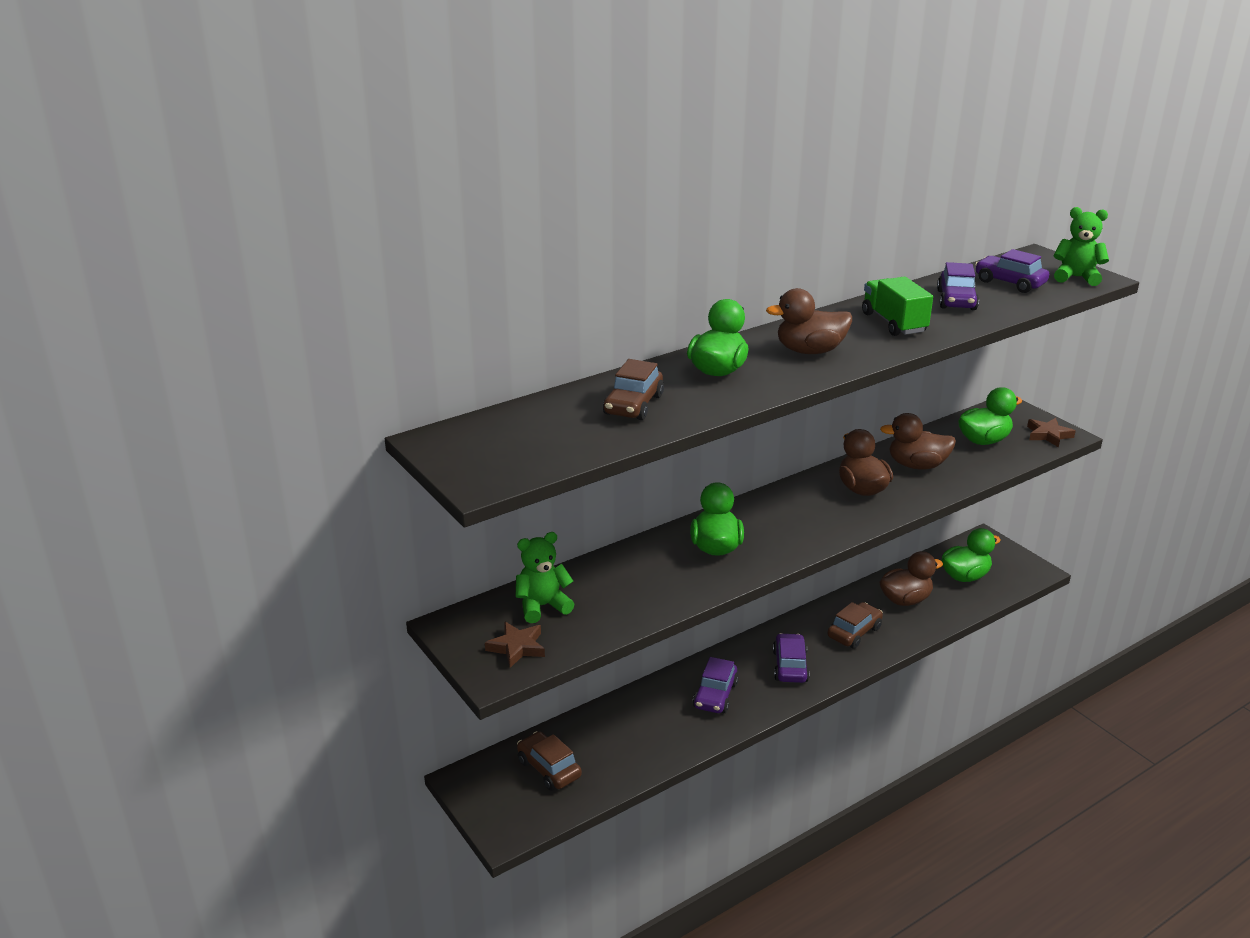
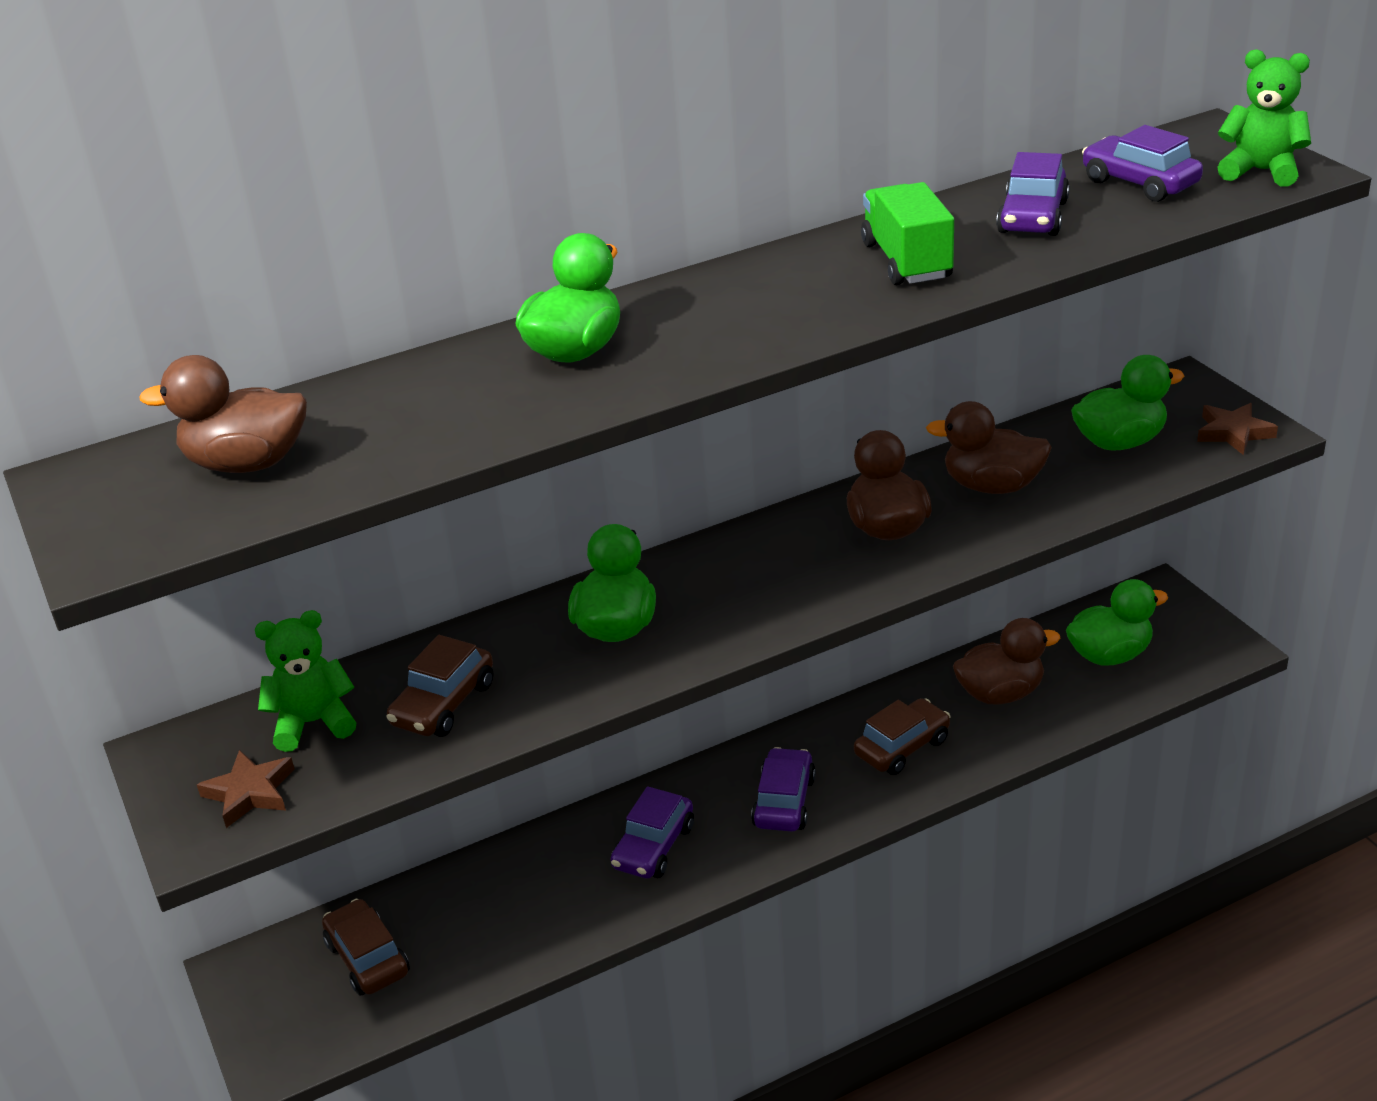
camera: 10 degrees right, 5 degrees up
brown car [603,359,664,420] -> brown car moved to [386,635,493,737]
brown duck [766,288,852,354] -> brown duck moved to [139,355,307,473]

